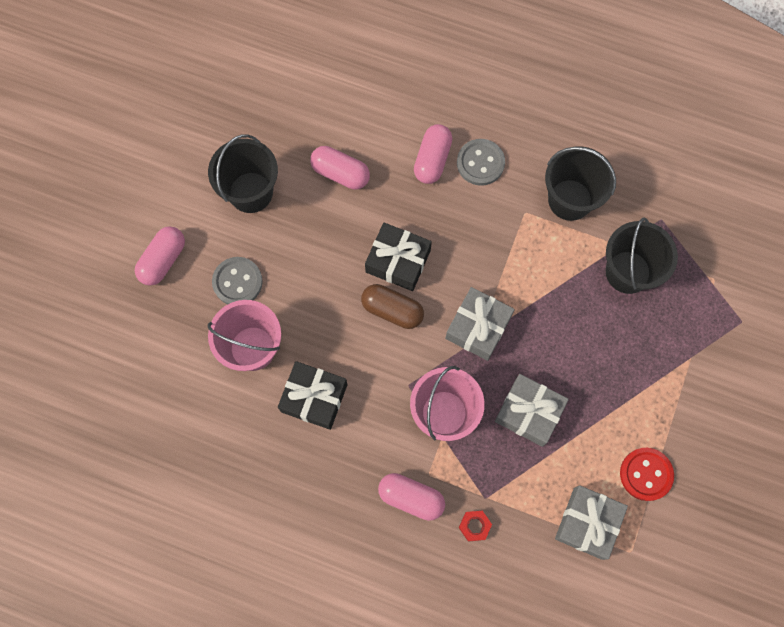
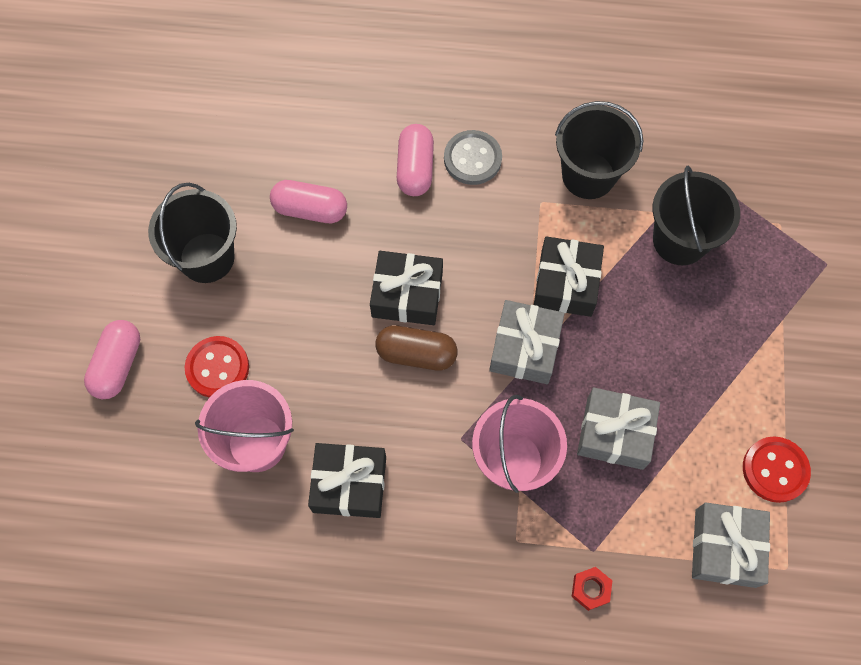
camera: 15 degrees left, 5 degrees down
grey button [212,257,263,304] -> red button [185,336,249,398]
pink capsule [378,473,445,521] -> none
none -> black gift [534,236,604,317]

